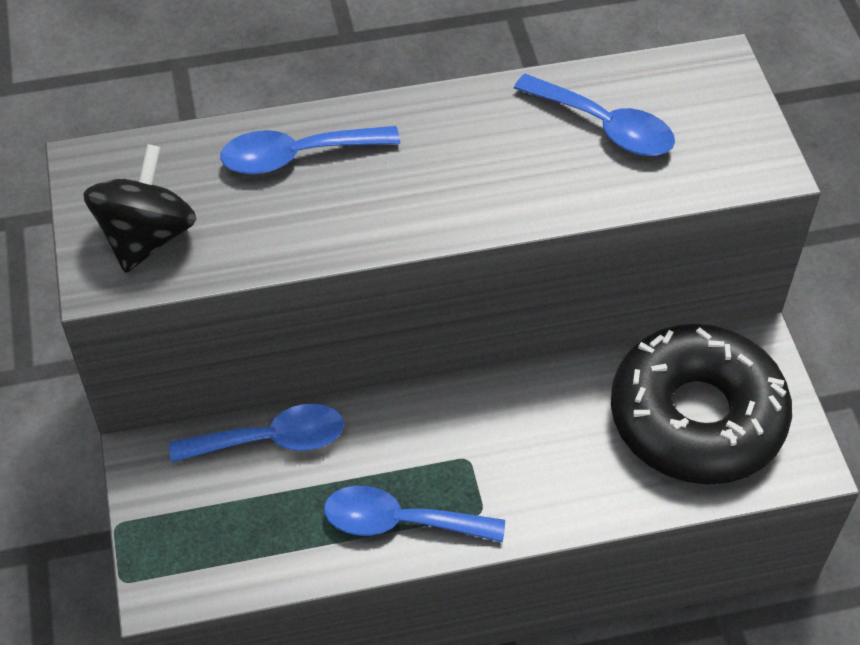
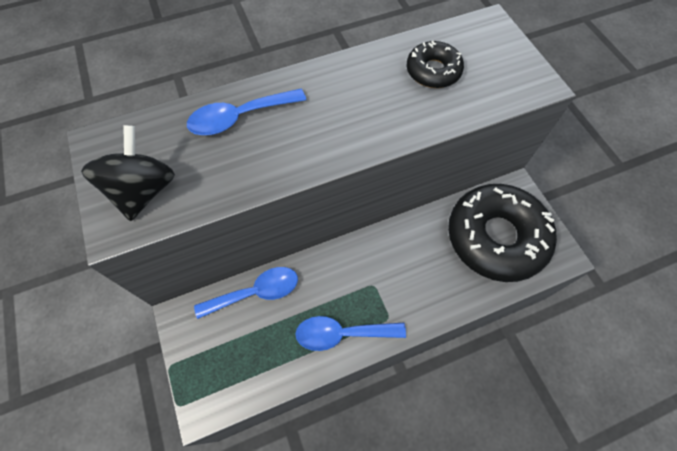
camera: 10 degrees left, 10 degrees up
blue spoon [514,74,675,156] -> black donut [407,41,464,88]

